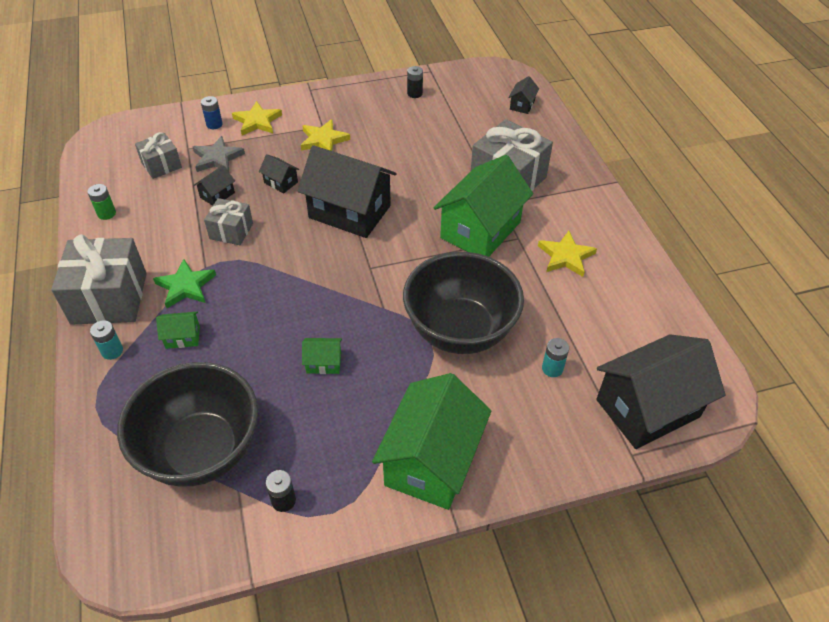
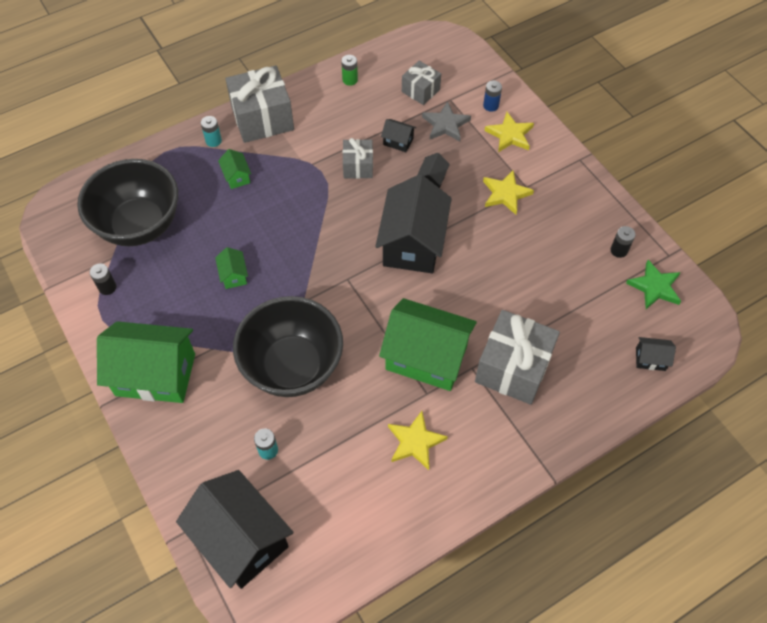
camera: 75 degrees right, 10 degrees up
green star [153,259,216,308] -> green star moved to [626,260,681,309]

